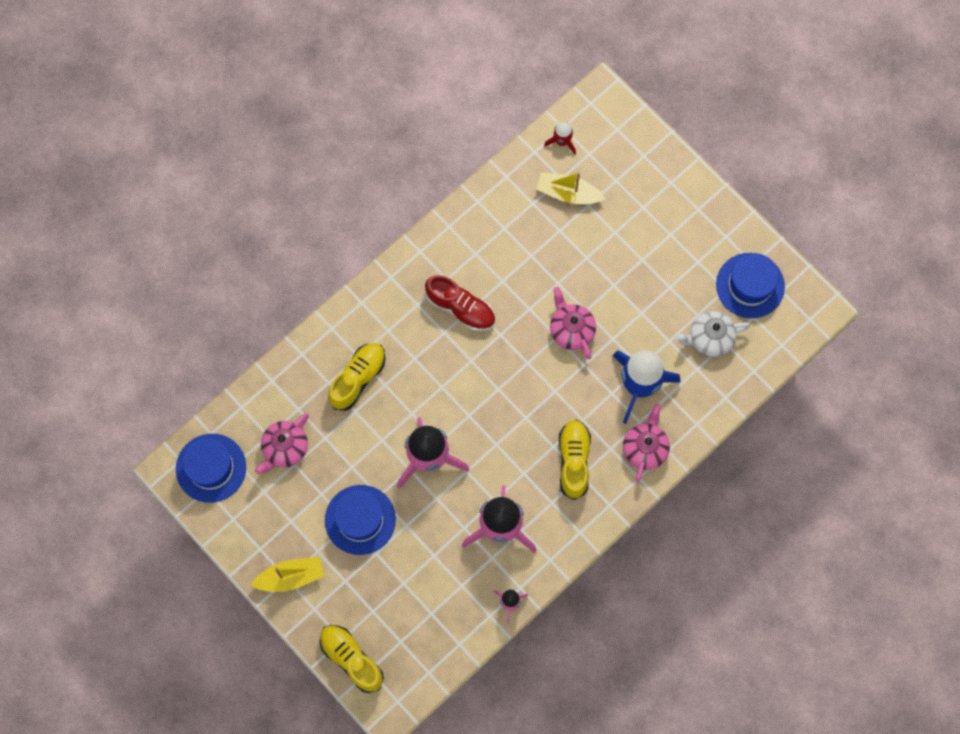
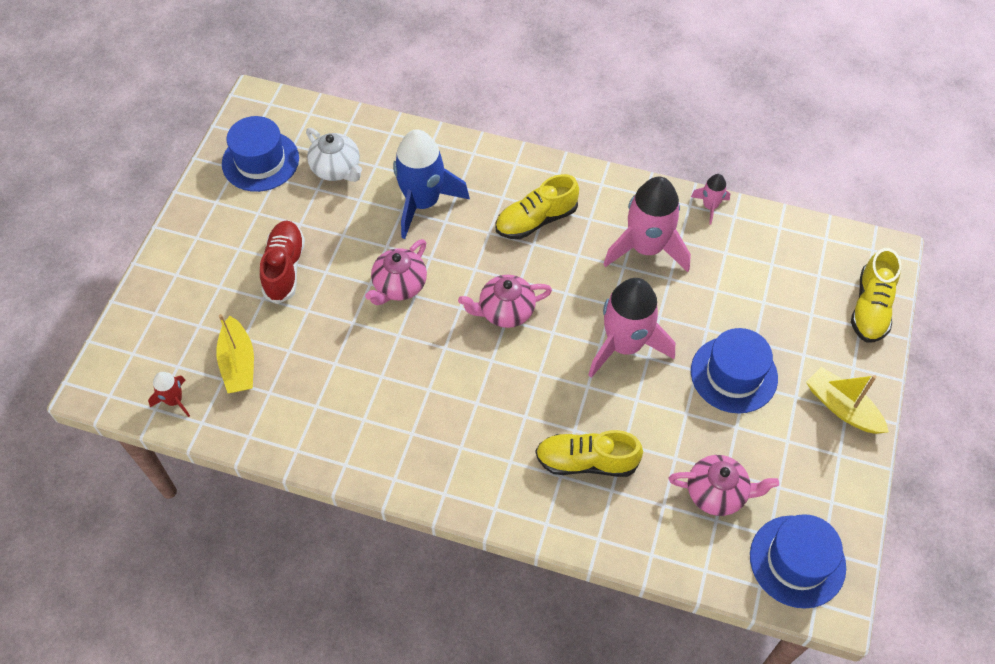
camera: 120 degrees left, 15 degrees down
red shoe [425,275,495,331] -> red shoe moved to [260,220,305,304]
pink teapot [623,404,670,483] -> pink teapot moved to [458,275,552,328]

